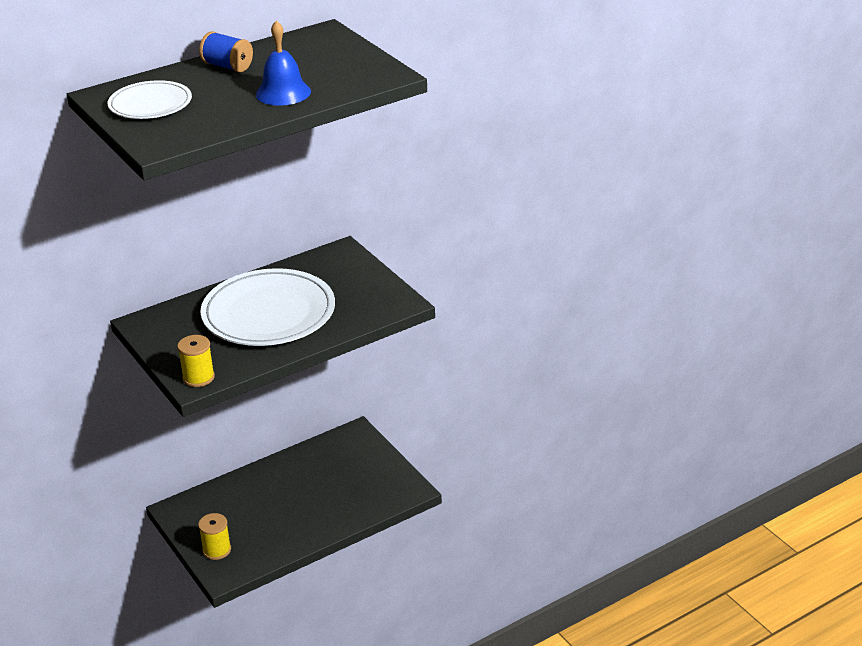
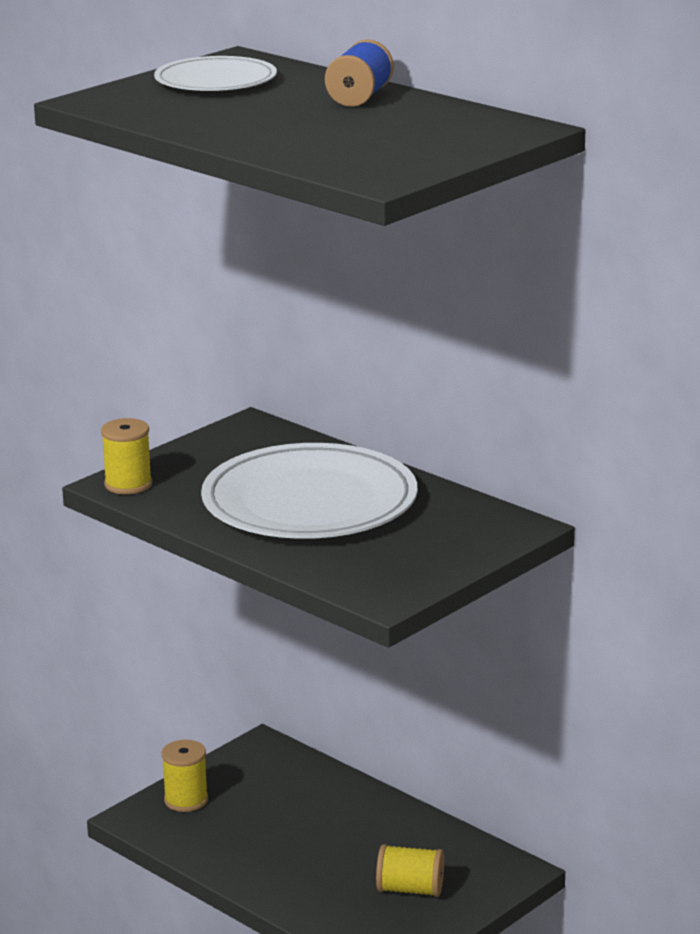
camera: 75 degrees right, 10 degrees down
blue bell [256,21,311,106] -> none
none -> yellow spool [376,844,444,897]

